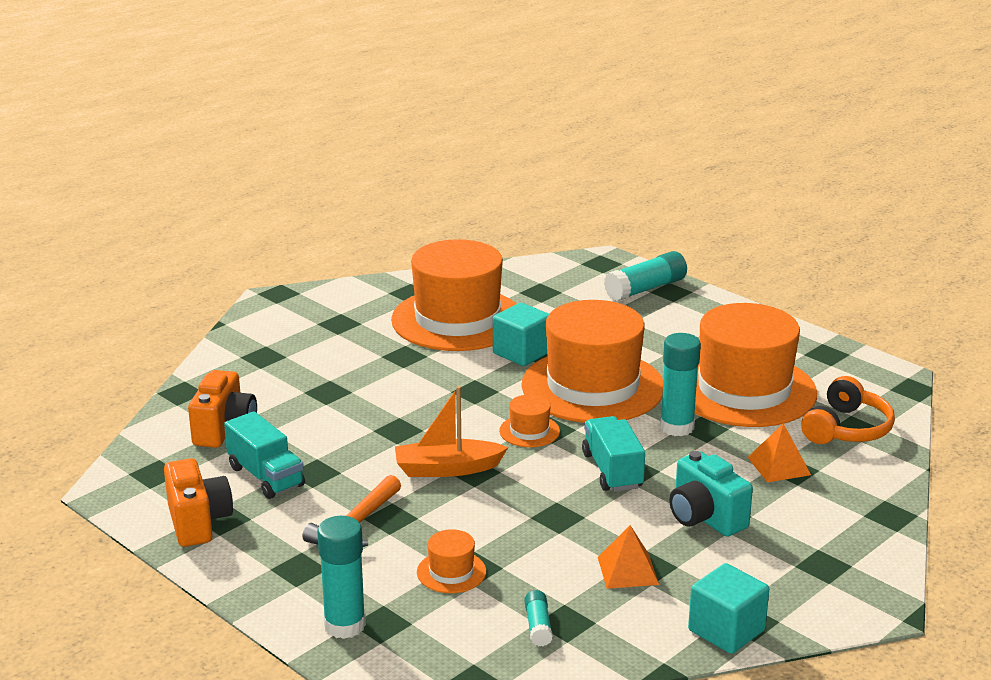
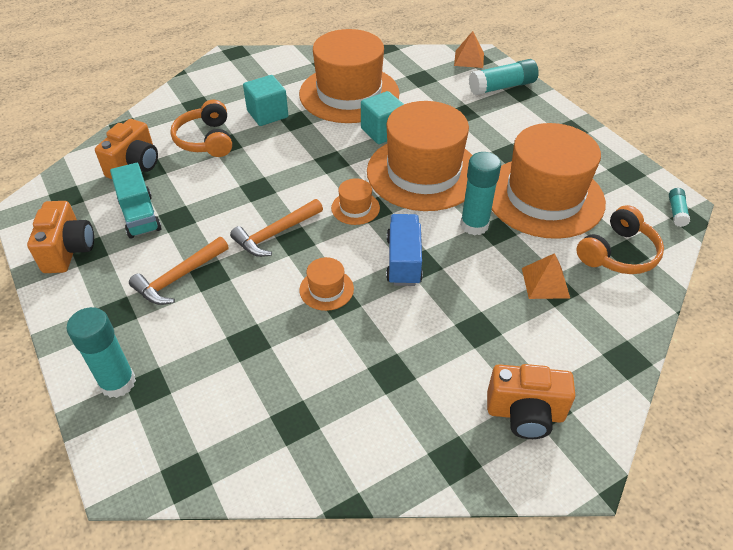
camera: 15 degrees right, 20 degrees up
orange boat [395,386,508,477] -> orange hammer [230,199,323,257]
orange hat [417,529,486,593] -> orange hat moved to [299,257,354,311]
turquoise glue stick [524,590,553,646] -> turquoise glue stick moved to [669,188,690,227]
turquoise truck [582,416,645,492] -> blue truck [386,214,423,286]
orange pyramid [598,525,659,589] -> orange pyramid moved to [454,31,484,68]
turquoise camera [669,451,753,537] -> none
turquoise cube [688,563,769,654] -> turquoise cube moved to [243,75,288,126]
none -> orange headphones [170,100,232,157]
none -> orange camera [487,364,575,439]

